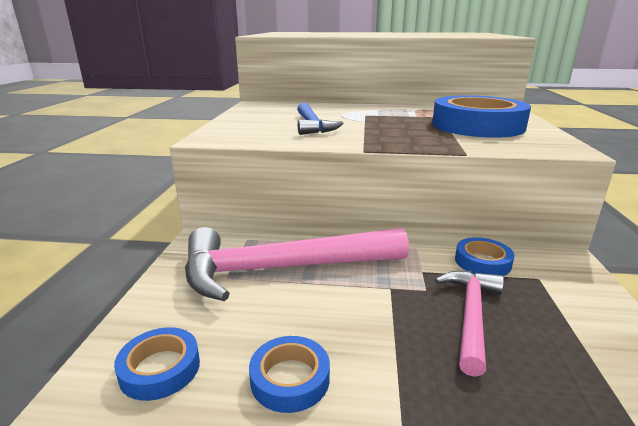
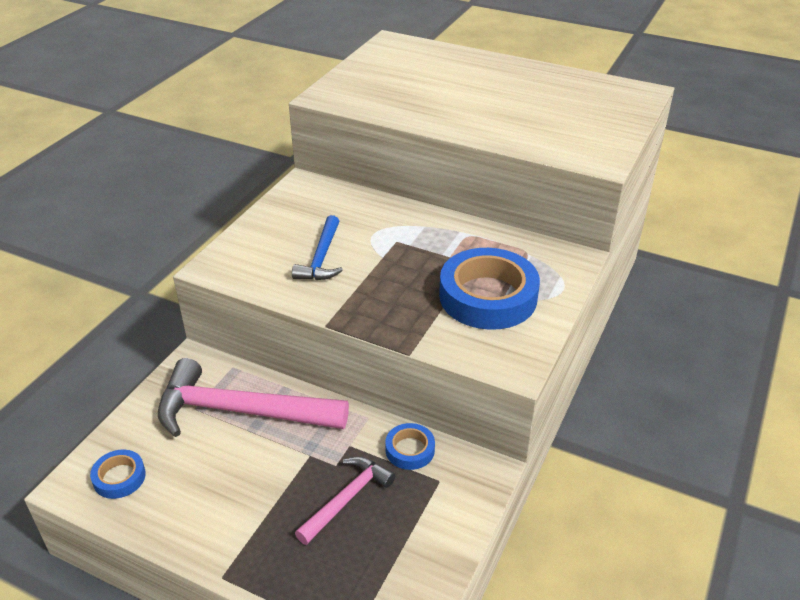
camera: 20 degrees right, 15 degrees up
blue tape [249,336,330,413] -> none

